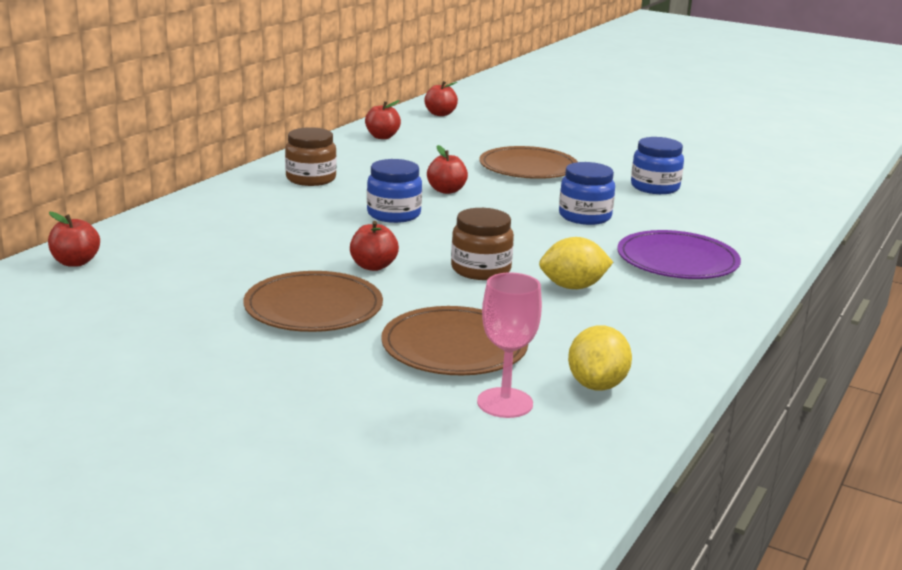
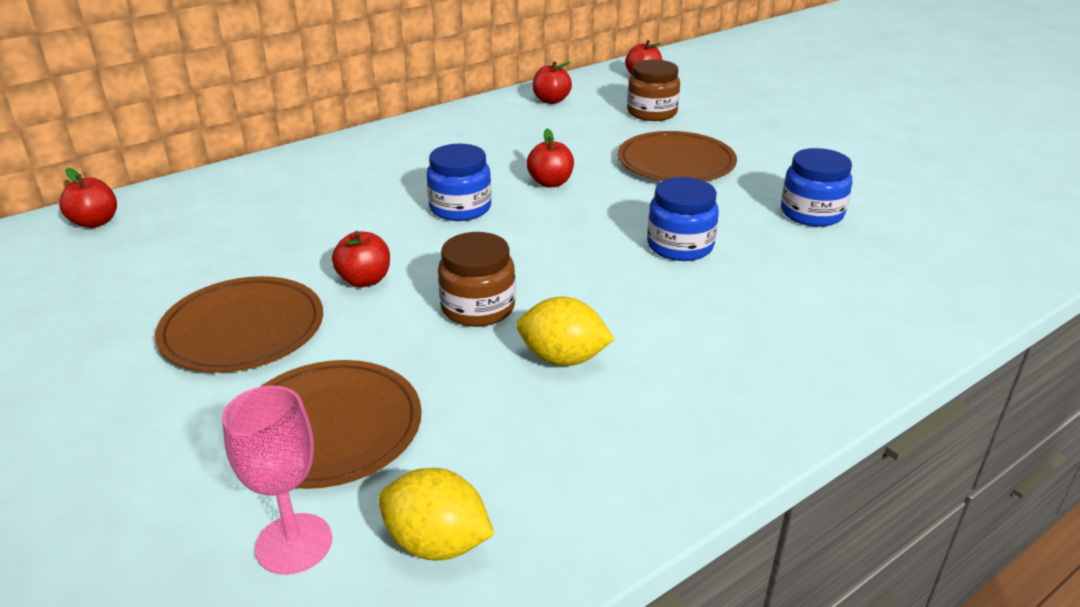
camera: 25 degrees right, 10 degrees up
brown jar [285,127,337,186] -> brown jar moved to [627,59,680,121]
yellow lemon [568,325,632,391] -> yellow lemon turned 75 degrees clockwise [378,468,494,560]
purple plate [617,230,741,279] -> none

